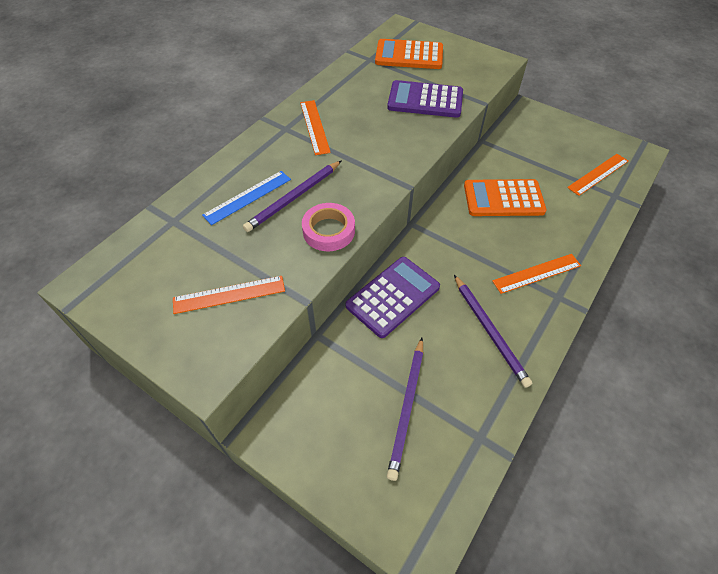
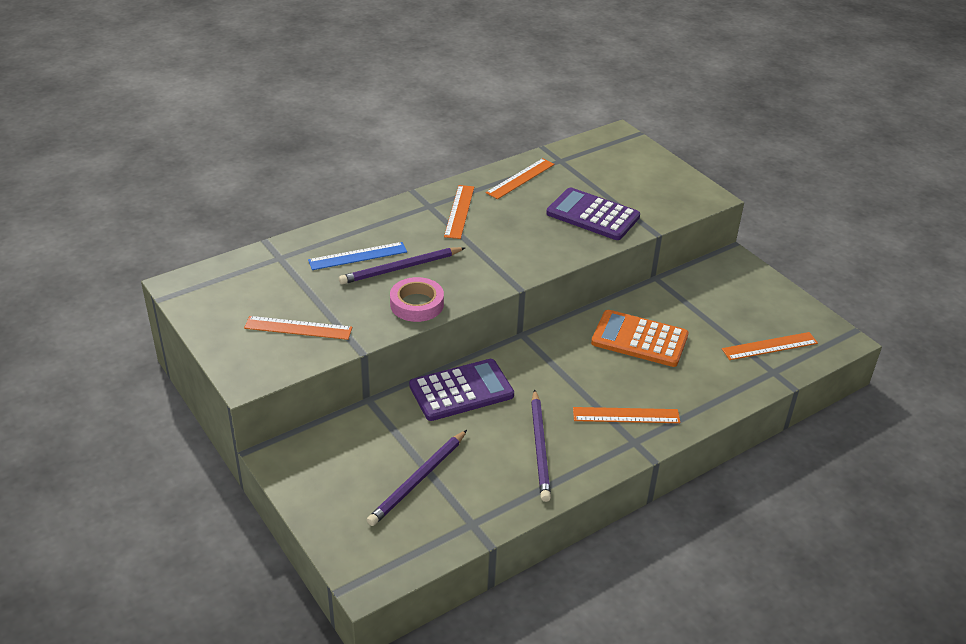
camera: 20 degrees right, 15 degrees down
orange calculator [375,39,443,69] -> none
none -> orange ruler [486,158,555,199]

